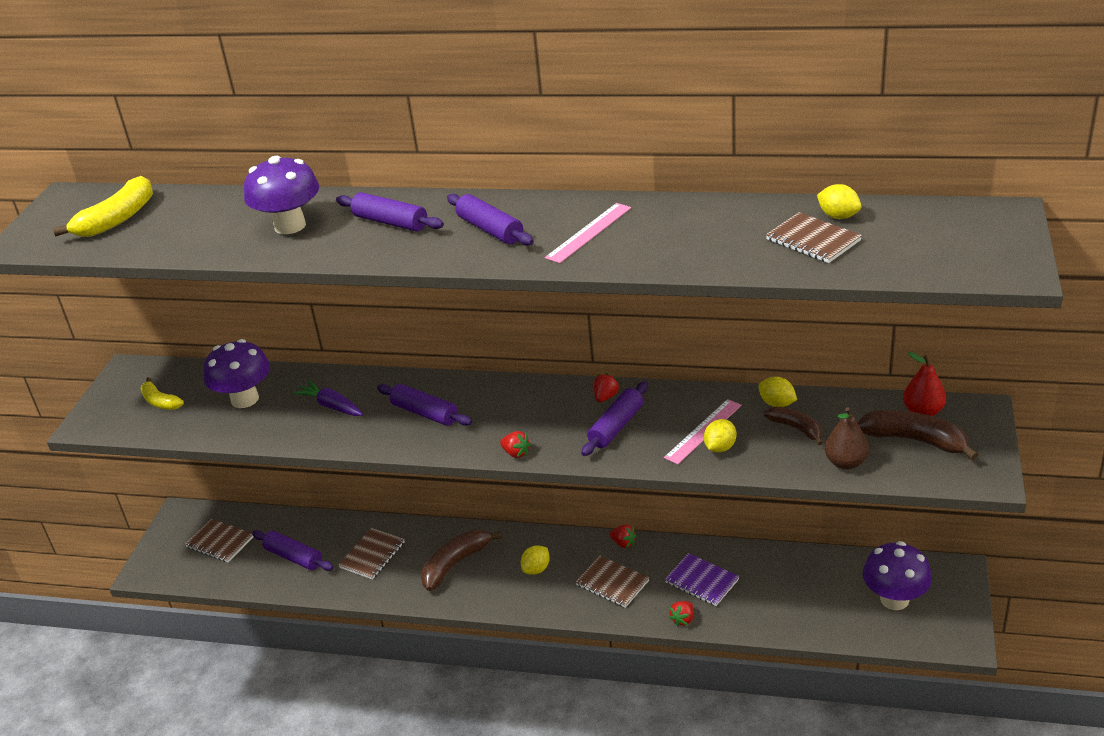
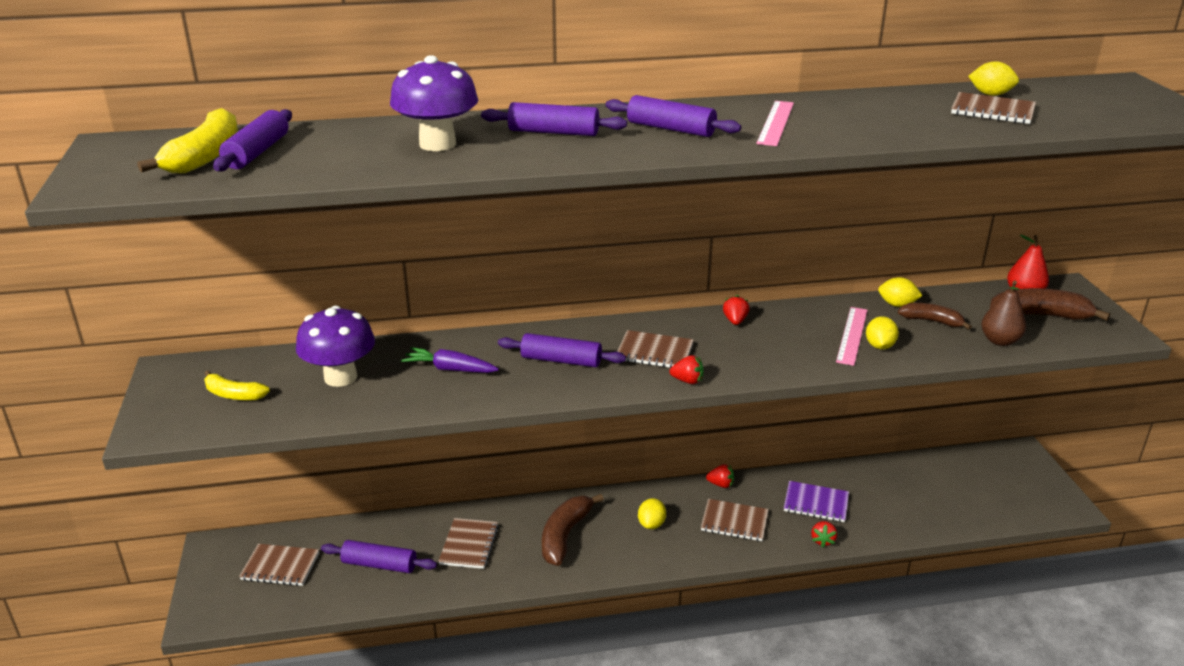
camera: 25 degrees left, 5 degrees down
purple rolling pin [581,382,648,456] -> purple rolling pin moved to [213,109,292,172]
purple mushroom [863,541,932,610] -> none
none -> brown notebook [617,330,694,368]

